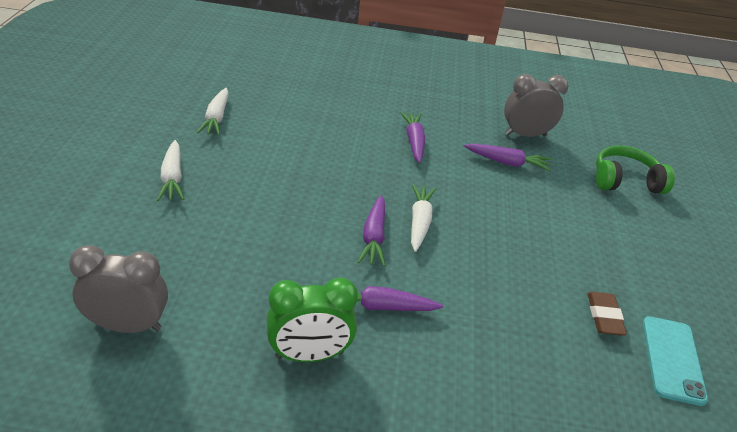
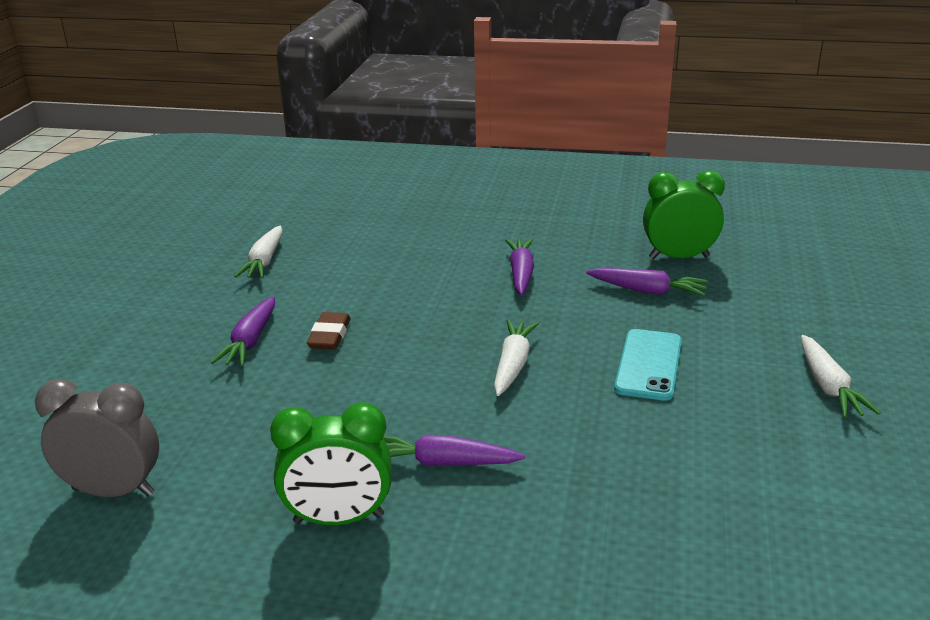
camera: 10 degrees right, 10 degrees down
white carrot [157,140,184,201] -> white carrot moved to [801,335,881,418]
purple carrot [358,195,386,267] -> purple carrot moved to [211,296,275,366]
grey clock [504,74,568,137] -> green clock [643,170,725,259]
brown eraser [588,292,627,335] -> brown eraser moved to [307,312,351,349]
green headphones [596,146,675,194] -> none
turquoise phone [643,316,708,406] -> turquoise phone moved to [614,329,682,401]

